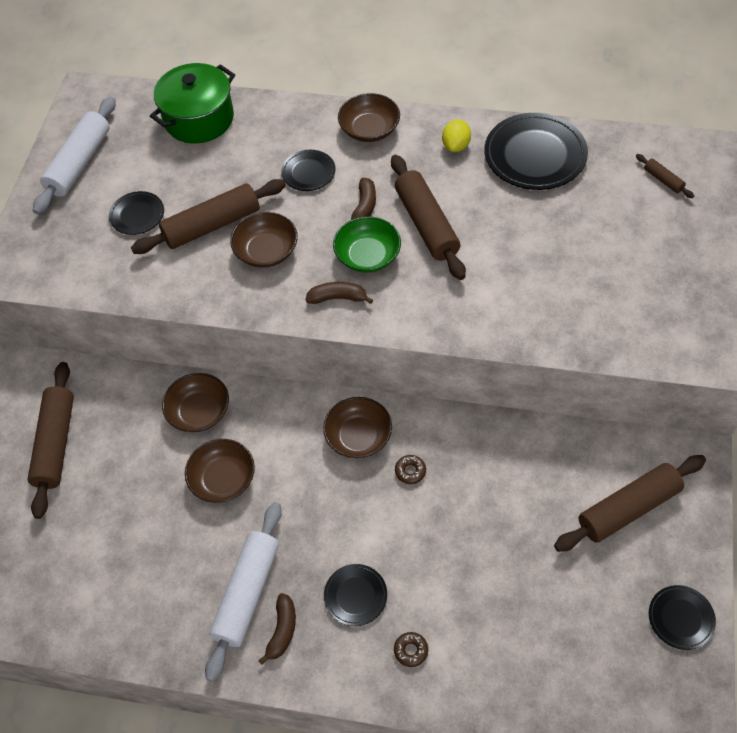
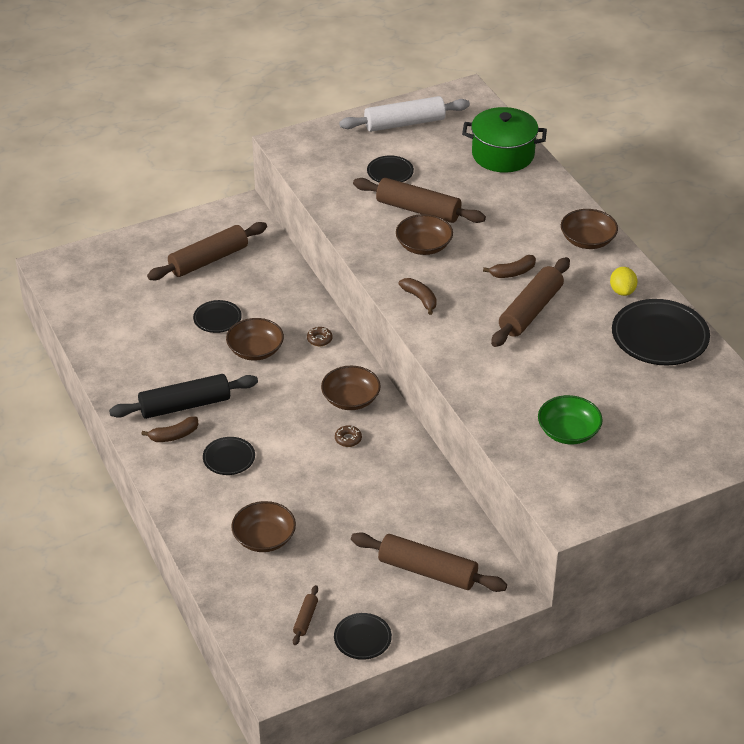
camera: 50 degrees right, 15 degrees down
brown bowl [162,373,229,432] -> brown bowl moved to [231,501,296,552]
white rolling pin [205,502,282,682] -> black rolling pin [109,374,258,419]
black plate [281,150,335,191] -> black plate moved to [193,300,242,333]
green bowl [333,217,401,273] -> green bowl moved to [538,395,603,444]
brown donut [394,632,428,667] -> brown donut moved to [307,327,333,346]
yellow lemon [442,119,471,152] -> yellow lemon turned 75 degrees counterclockwise [610,267,638,296]
brown rolling pin [636,154,694,198] -> brown rolling pin moved to [293,585,318,645]

